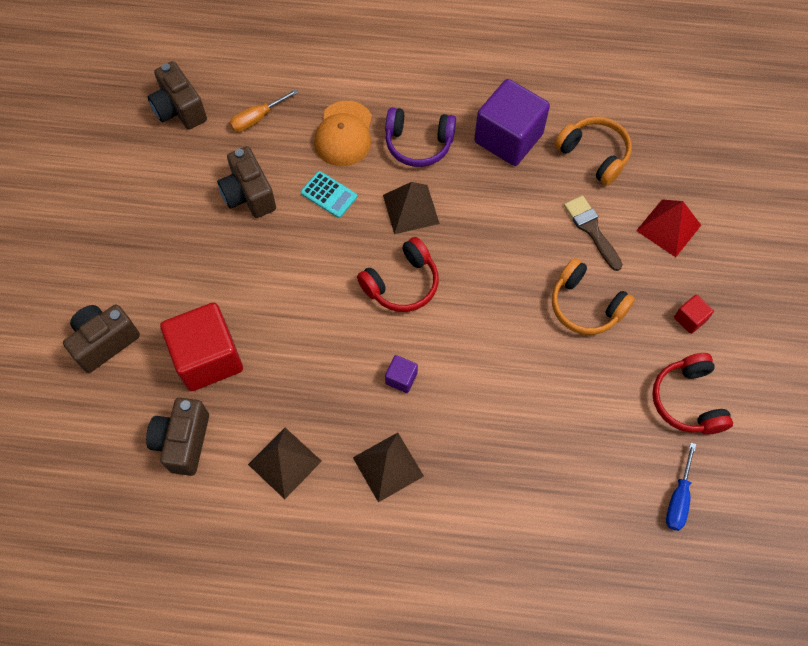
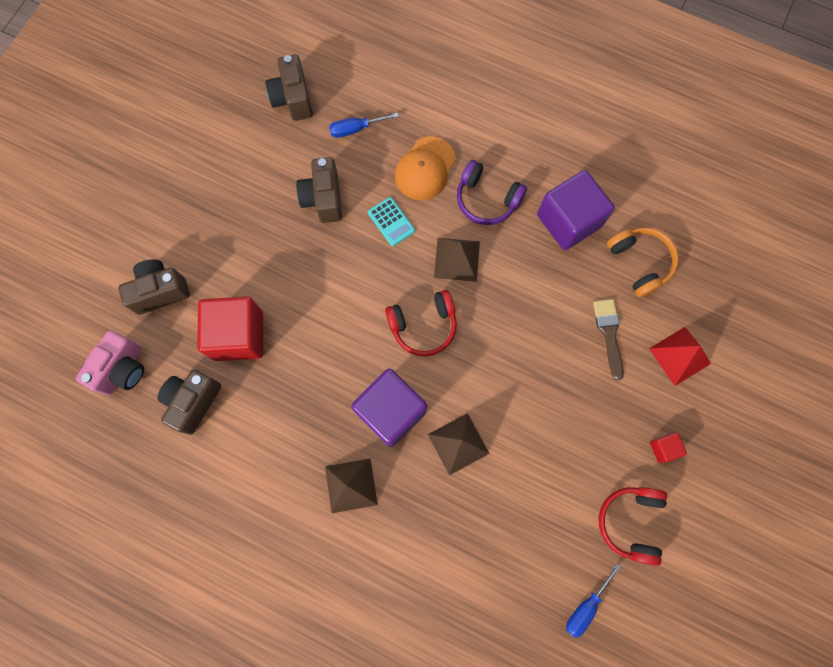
camera: 20 degrees right, 10 degrees up
orange screwdriver [230,89,298,132] -> blue screwdriver [329,113,399,138]
brown pyramid [248,428,322,499] -> brown pyramid moved to [428,413,490,475]
purple cube [385,355,418,393] -> purple cube [351,369,427,447], size x2.31
orange headphones [552,258,635,335] -> none
none -> pink camera [75,330,144,395]

